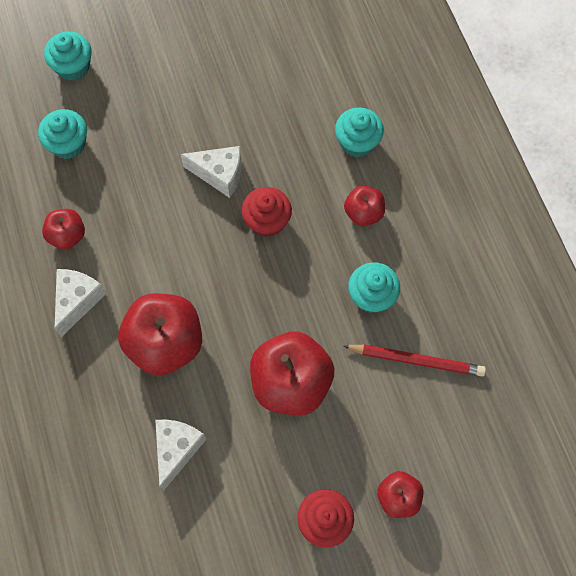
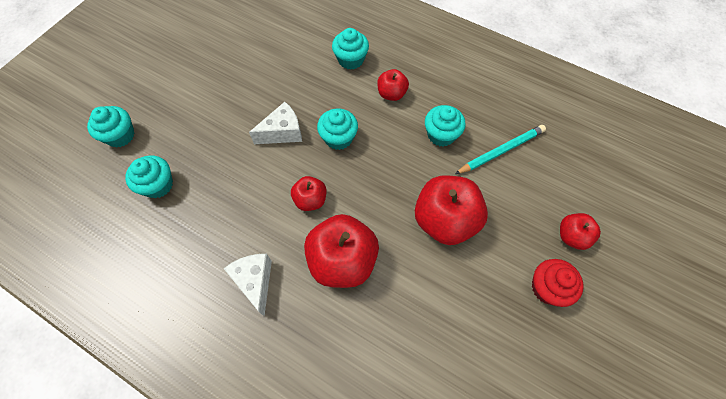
camera: 40 degrees left, 5 degrees down
red apple [42,209,85,250] -> red apple moved to [291,176,326,211]
white cheese [155,420,207,491] -> none
red cupcake [241,187,292,237] -> turquoise cupcake [317,109,358,150]
red pencil [343,344,486,376] -> turquoise pencil [455,125,546,174]

